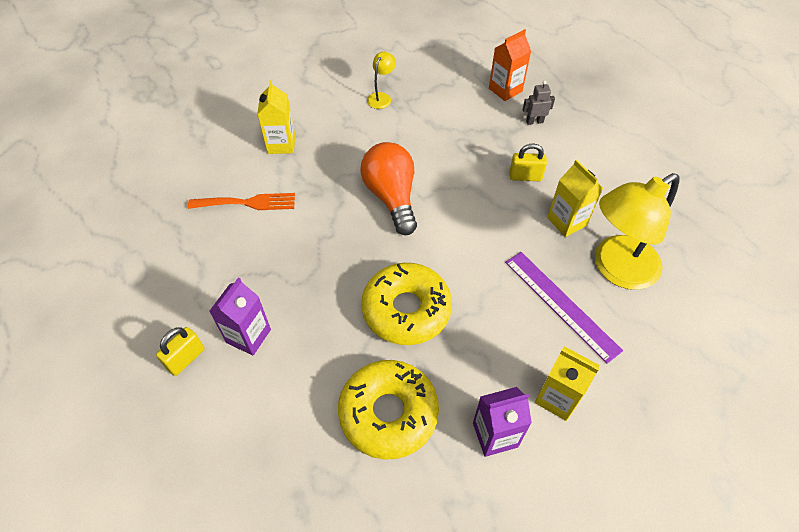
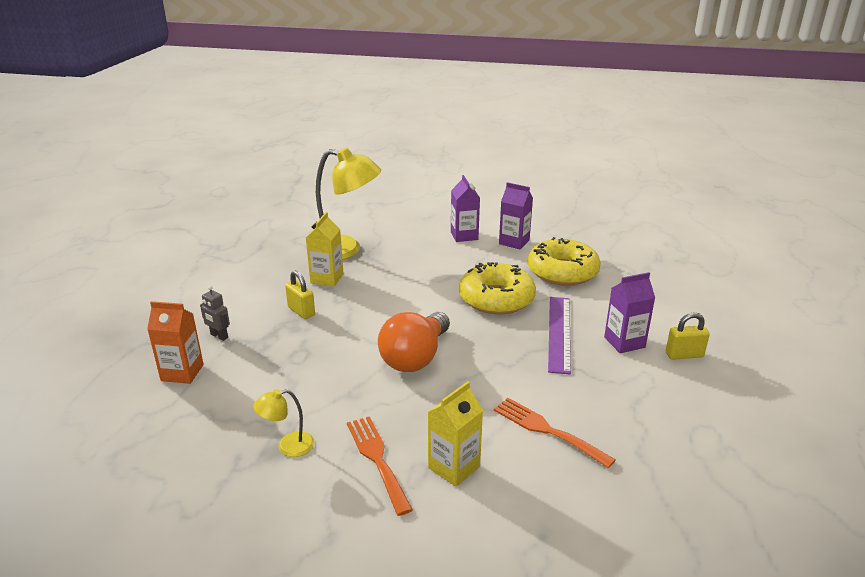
camera: 135 degrees left, 25 degrees down
purple ruler [505,252,623,364] -> purple ruler moved to [548,297,571,375]
yellow carton [535,346,599,421] -> purple carton [451,175,480,242]
none -> orange fork [347,416,413,516]

